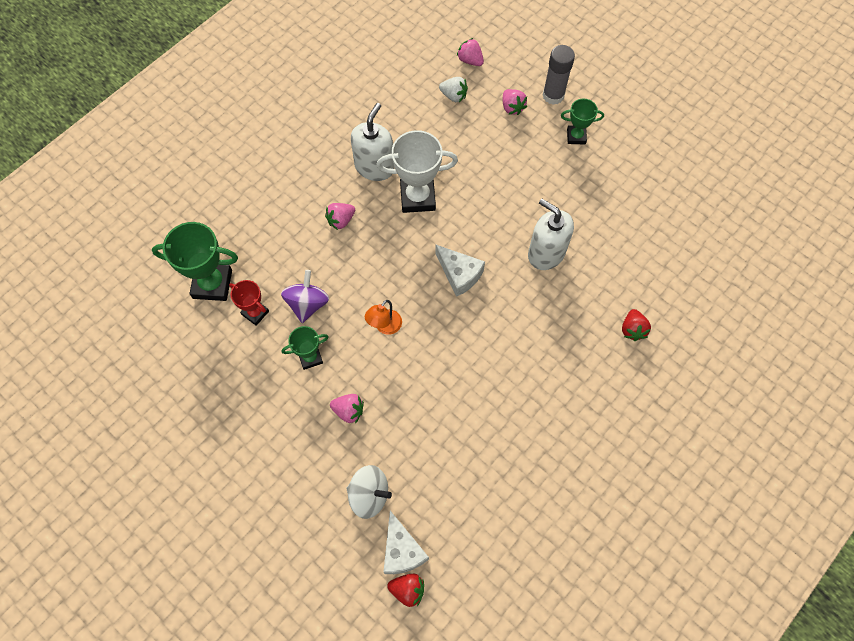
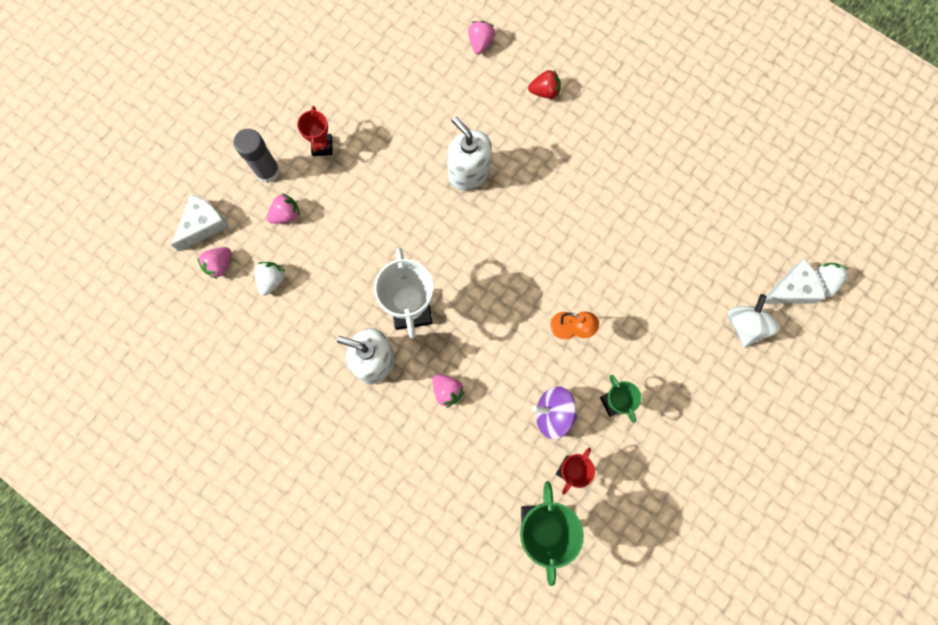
camera: 95 degrees left, 10 degrees up
pink strawberry [330,394,364,423] -> pink strawberry moved to [468,21,495,54]
red strawberry [387,574,424,607] -> white strawberry [816,263,848,297]
white cheese [435,245,485,297] -> white cheese moved to [171,194,229,252]
white soap dispenser [528,199,574,270] -> white soap dispenser turned 105 degrees clockwise [447,116,492,191]
green trophy [561,99,604,144] -> red trophy [297,106,332,156]

